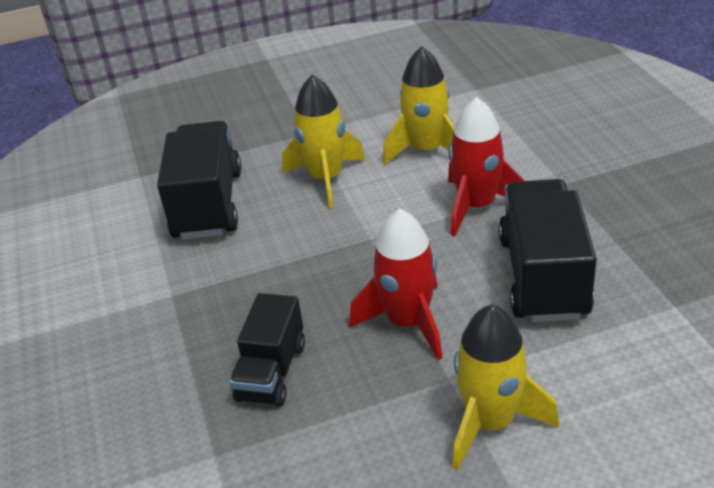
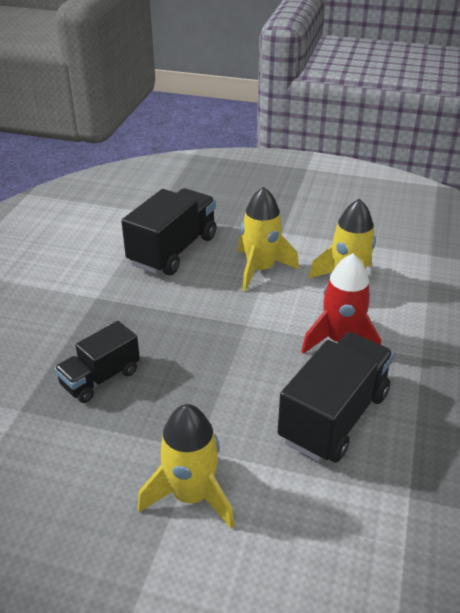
camera: 30 degrees right, 0 degrees up
red rocket [349,208,443,360] -> none

